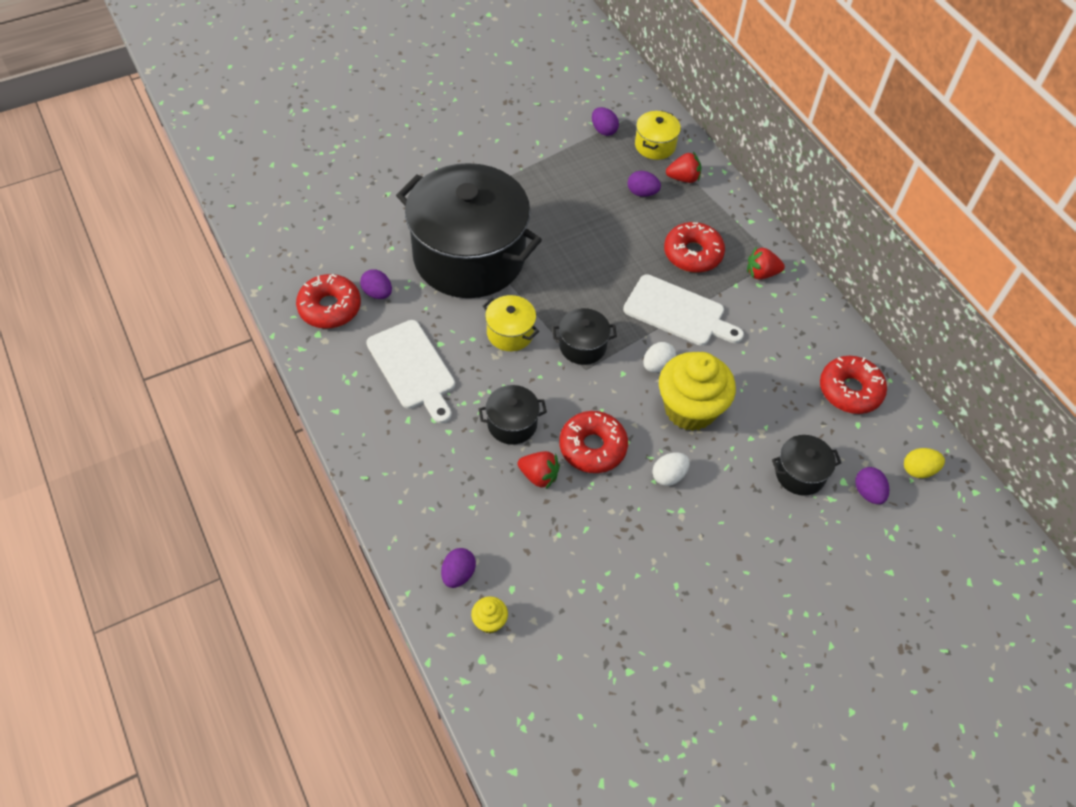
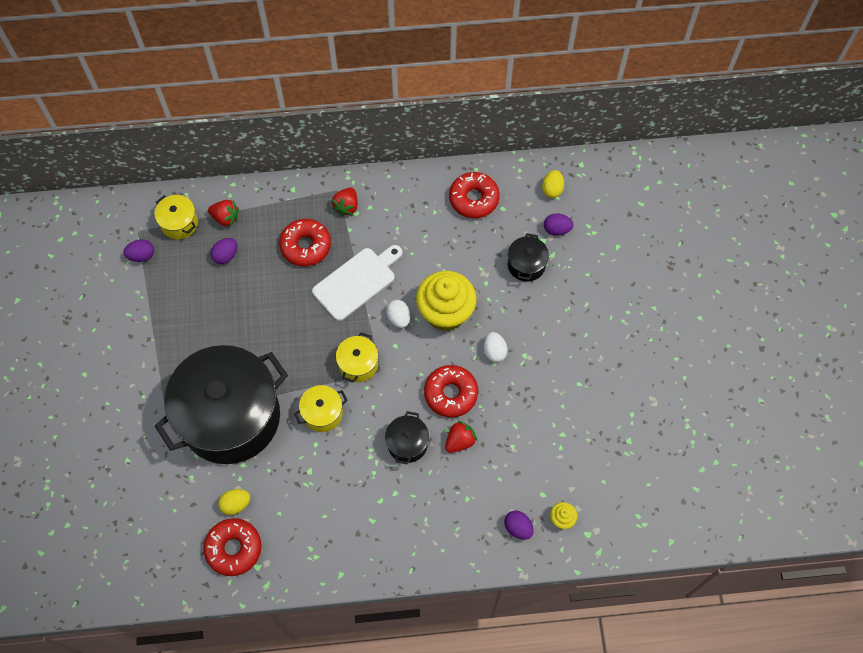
camera: 65 degrees left, 10 degrees up
purple egg [360,269,392,299] -> yellow egg [218,489,250,515]
white cutting board [366,320,455,423] -> none
black pot [553,308,617,365] -> yellow pot [336,332,378,382]
red strawberry [666,152,701,183] -> red strawberry turned 90 degrees clockwise [208,200,239,227]

